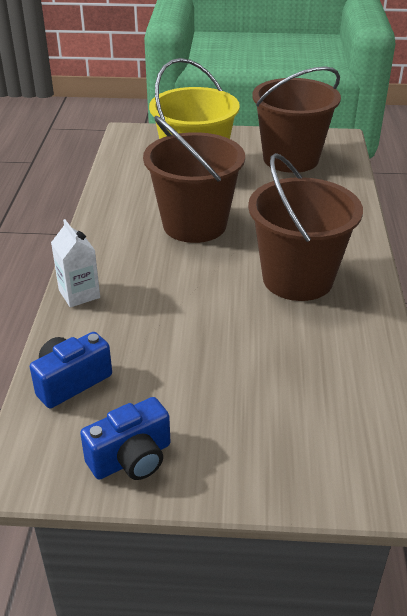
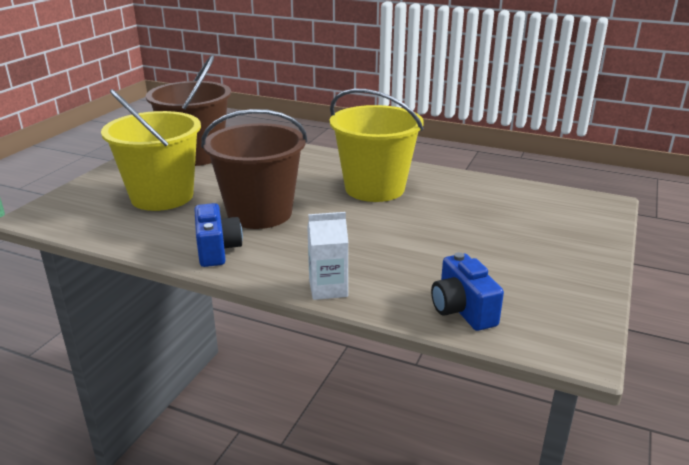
camera: 70 degrees left, 10 degrees down
blue camera [80,397,171,480] -> blue camera moved to [194,203,243,267]
brown bucket [248,153,363,301] -> yellow bucket [330,89,424,202]

